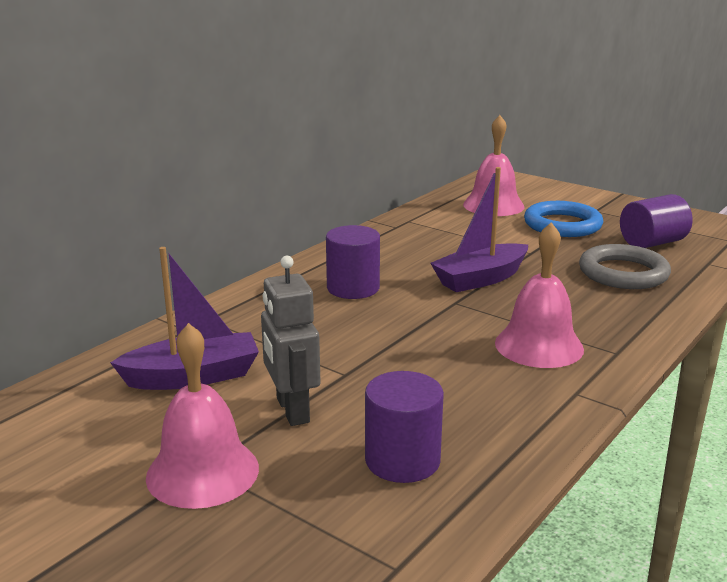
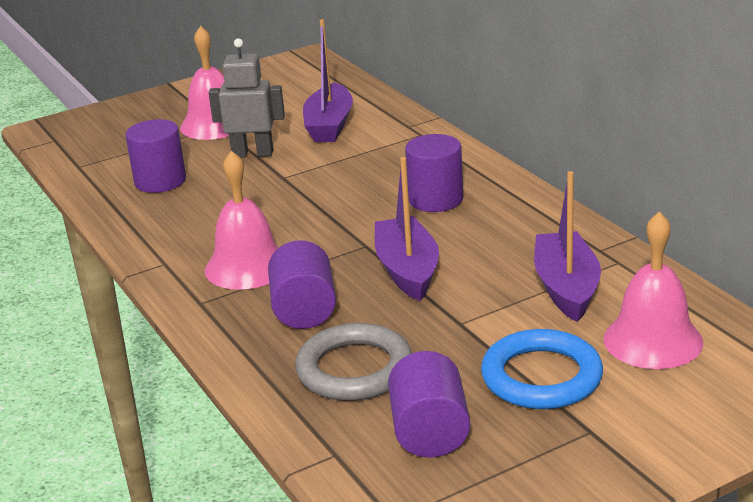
camera: 115 degrees right, 5 degrees up
none -> purple cylinder [268,240,336,329]
none -> purple boat [534,171,601,322]

